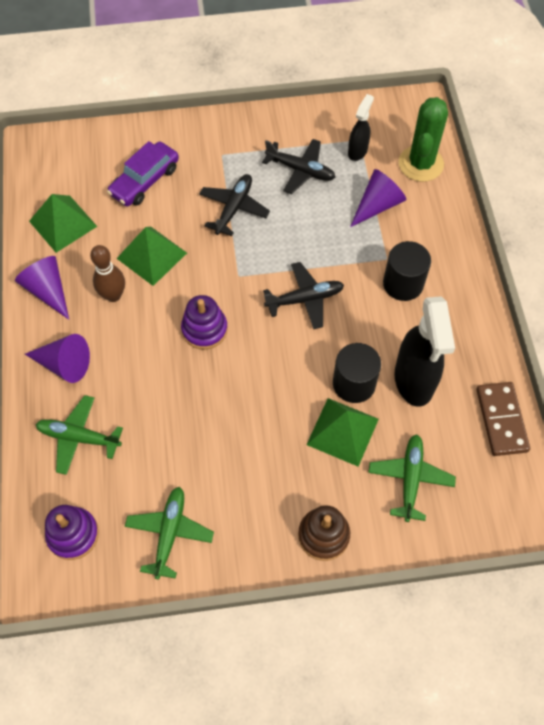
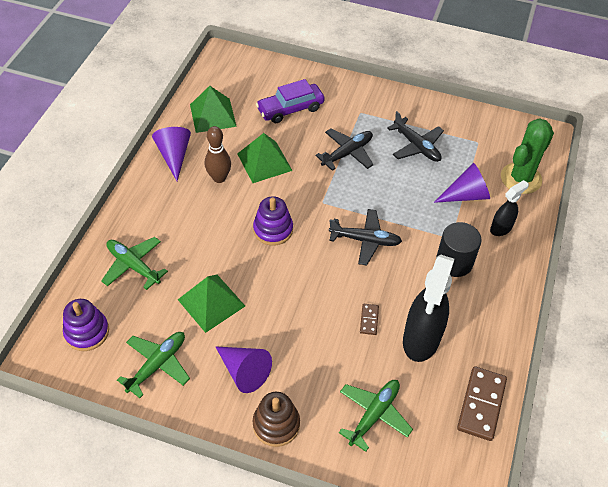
camera: 25 degrees right, 10 degrees down
purple cone [25,334,90,383] -> purple cone moved to [215,346,272,393]
green pyramid [307,398,379,467] -> green pyramid moved to [178,275,245,333]
black cylinder [333,343,381,403] -> brown domino [360,304,379,335]
black spray bottle [348,94,374,161] -> black spray bottle moved to [490,180,529,236]

